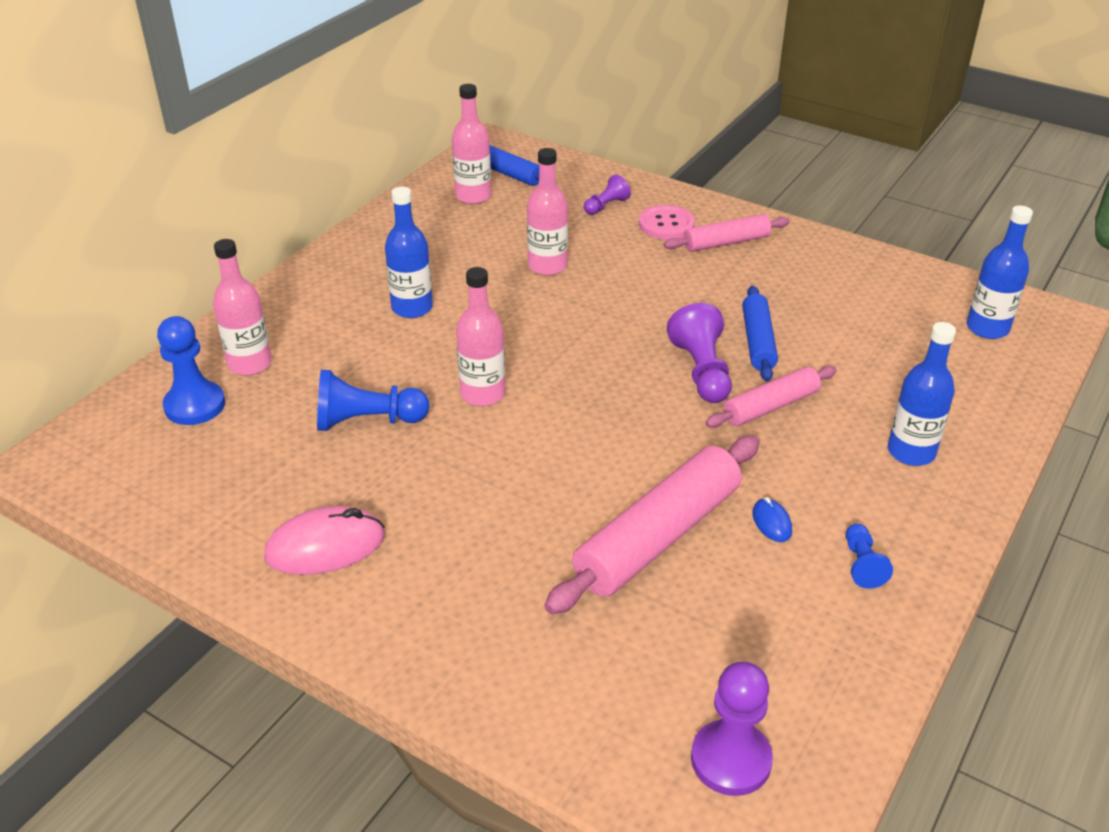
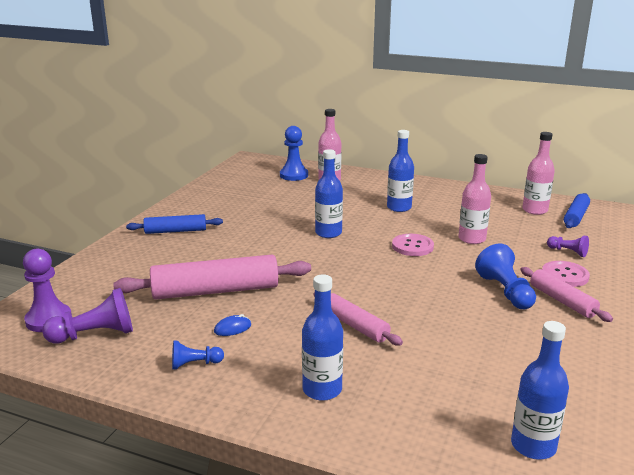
camera: 80 degrees right, 15 degrees down
pink mouse [264,506,385,575] -> none
blue pawn [317,370,429,431] -> blue pawn moved to [475,243,536,309]
pink bottle [456,267,505,406] -> blue bottle [315,149,343,238]
pink rolling pin [544,435,760,614] -> pink rolling pin turned 45 degrees counterclockwise [113,255,311,300]
purple pawn [667,303,732,403] -> purple pawn moved to [42,288,133,344]
blue rolling pin [742,286,778,382] -> blue rolling pin moved to [126,214,223,234]
none -> pink button [392,234,434,256]

